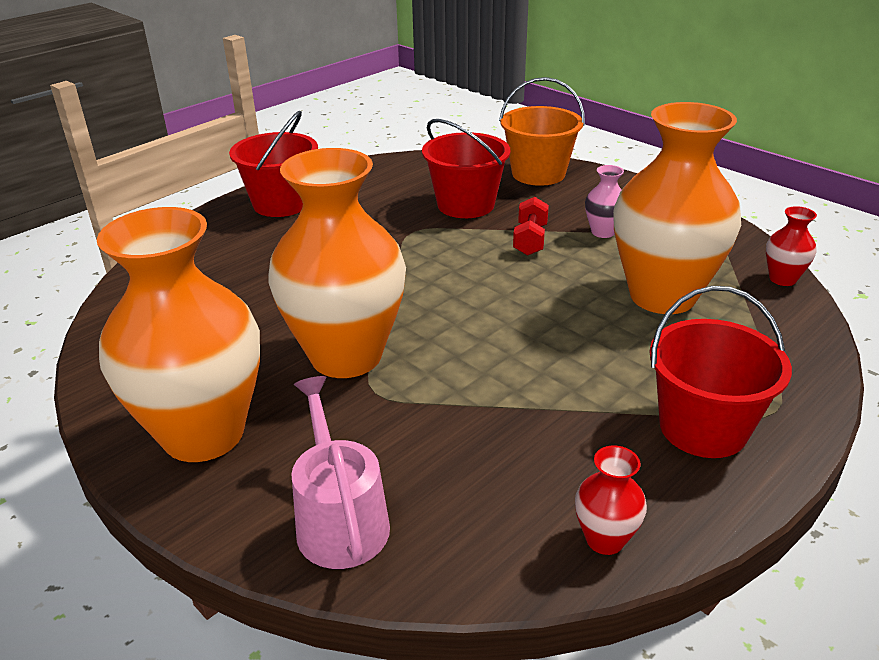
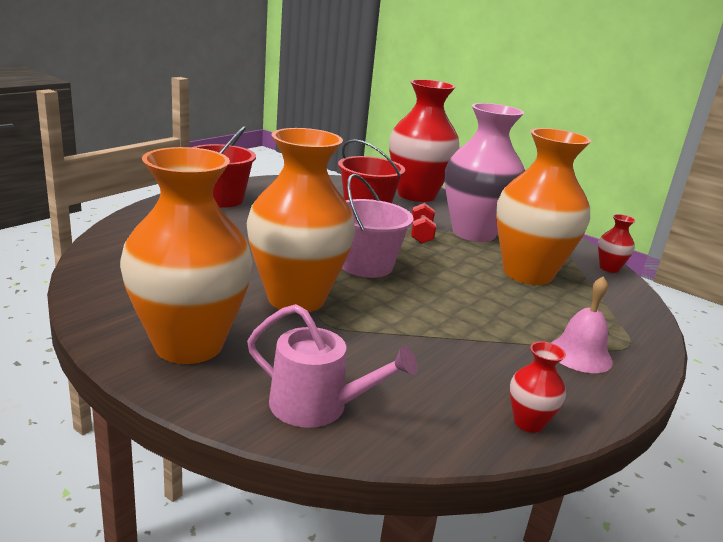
camera: 10 degrees left, 10 degrees down
pink watering can [291,376,390,569] -> pink watering can turned 135 degrees clockwise [247,304,418,428]
orange bucket [499,77,585,186] -> red vase [389,79,460,202]
pink vase [585,165,624,238] -> pink vase [445,103,525,242], size x2.46
red bucket [649,286,792,458] -> pink bell [551,276,613,373]
none -> pink bucket [342,174,413,278]

